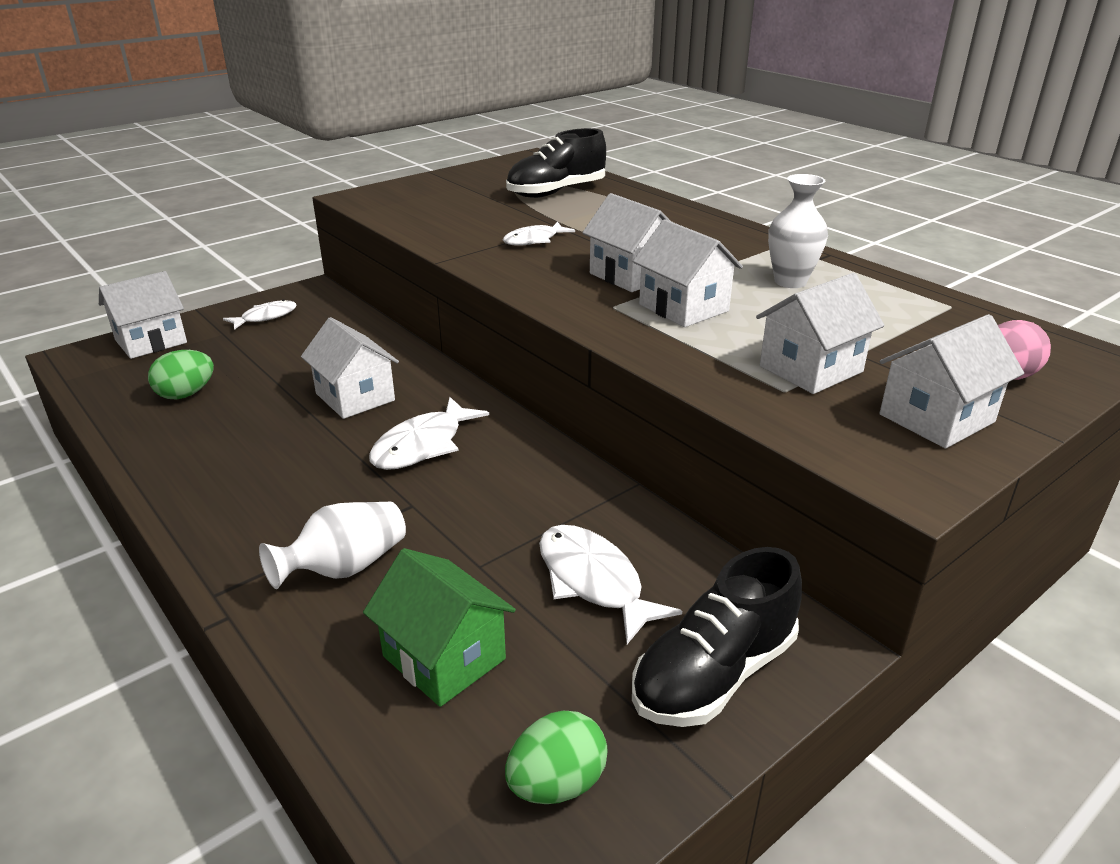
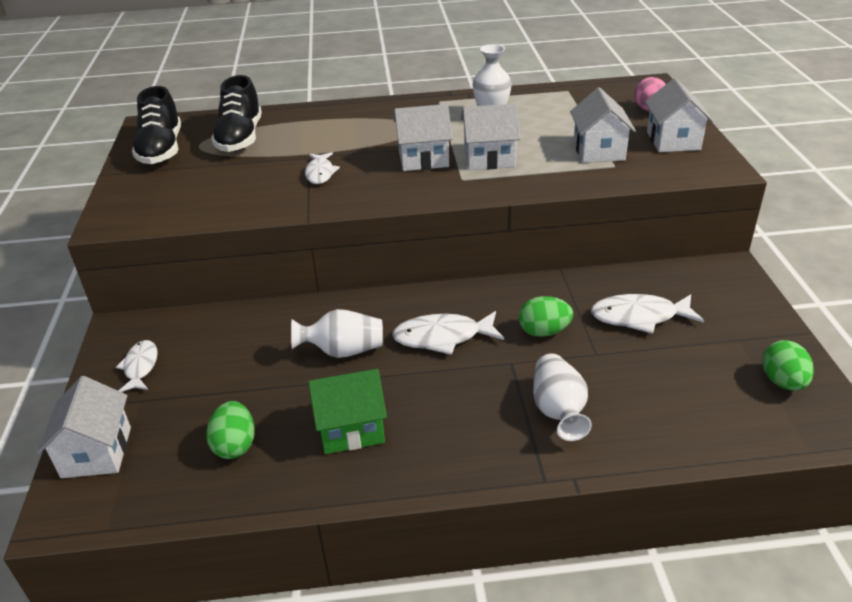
camera: 55 degrees left, 5 degrees up
white house [301,317,399,419] -> white vase [291,309,383,358]
green house [363,548,516,707] -> green house moved to [308,369,387,454]
white fish [369,397,489,470] -> white fish turned 105 degrees clockwise [392,311,504,355]
black shoe [632,547,802,727] -> black shoe moved to [132,86,181,164]
none -> green egg [519,296,573,337]

